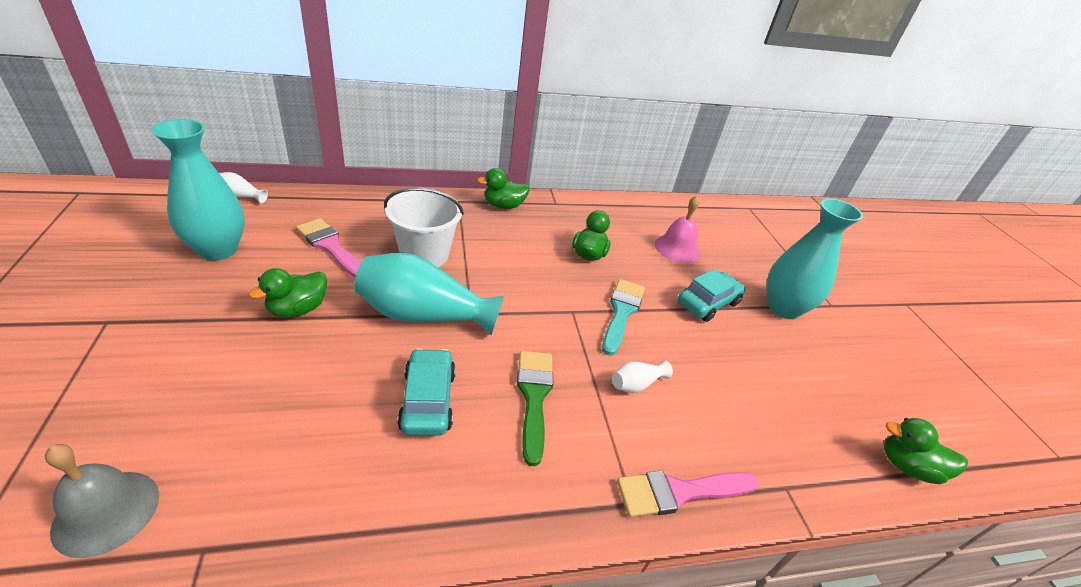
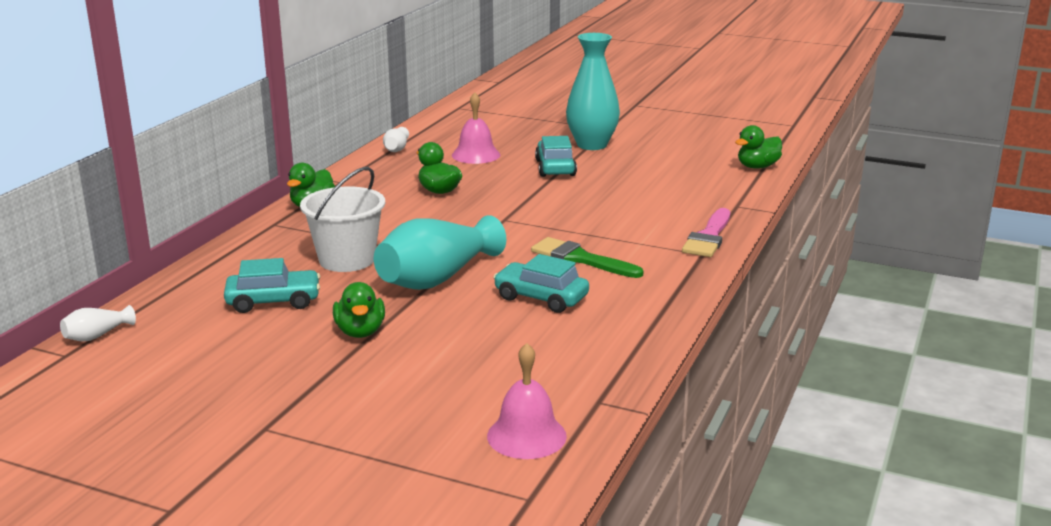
camera: 50 degrees left, 15 degrees down
grey bell [45,444,159,558] -> pink bell [487,343,567,459]
turquoise vase [152,119,245,260] -> none
pink brush [296,218,361,278] -> turquoise car [224,258,320,313]
turquoise brush [602,279,645,356] -> none
white vase [612,360,673,393] -> white vase moved to [383,127,409,152]

